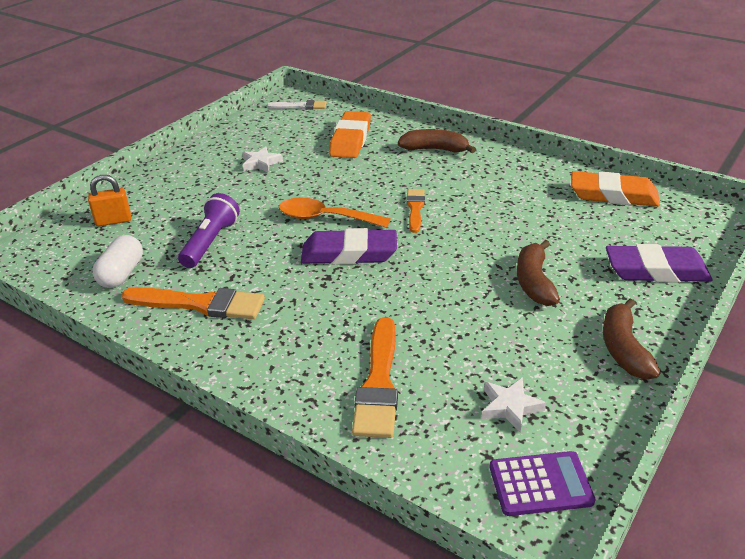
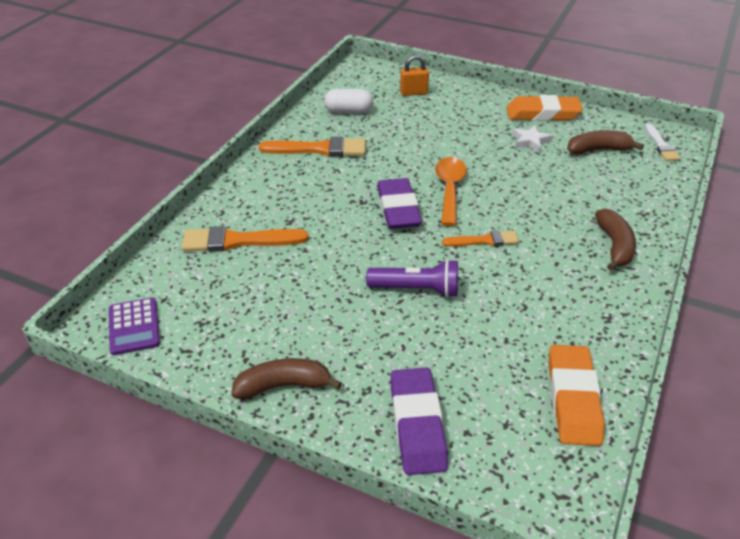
camera: 80 degrees right, 5 degrees up
orange padlock [88,175,131,226] -> orange padlock turned 75 degrees counterclockwise [400,55,429,96]
orange brush [121,287,265,319] -> orange brush turned 90 degrees counterclockwise [259,137,366,157]
purple flashlight [178,193,240,268] -> purple flashlight moved to [366,259,458,298]
orange eraser [329,111,371,158] -> orange eraser moved to [506,95,583,121]
white star [482,377,546,433] -> none
brown banana [517,240,560,306] -> brown banana moved to [567,130,644,155]

